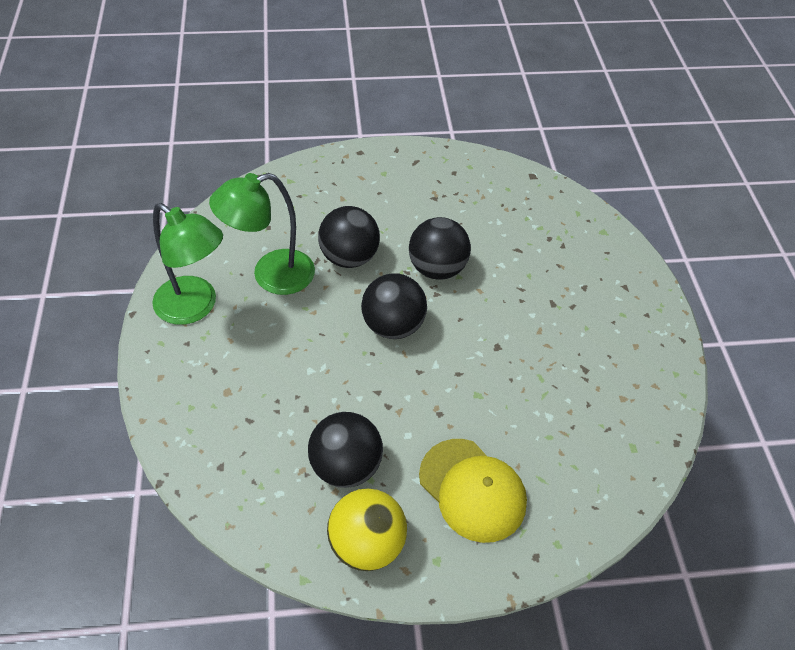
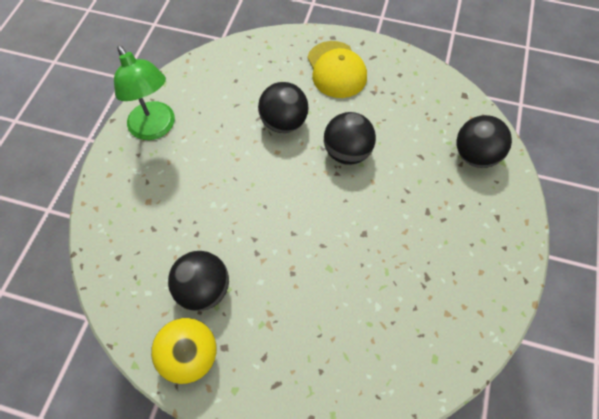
camera: 25 degrees right, 10 degrees up
green lamp [209,173,315,295] -> none
black ball [361,273,427,339] -> black ball moved to [456,115,512,168]
yellow cap [419,439,527,543] -> yellow cap moved to [307,41,367,98]

